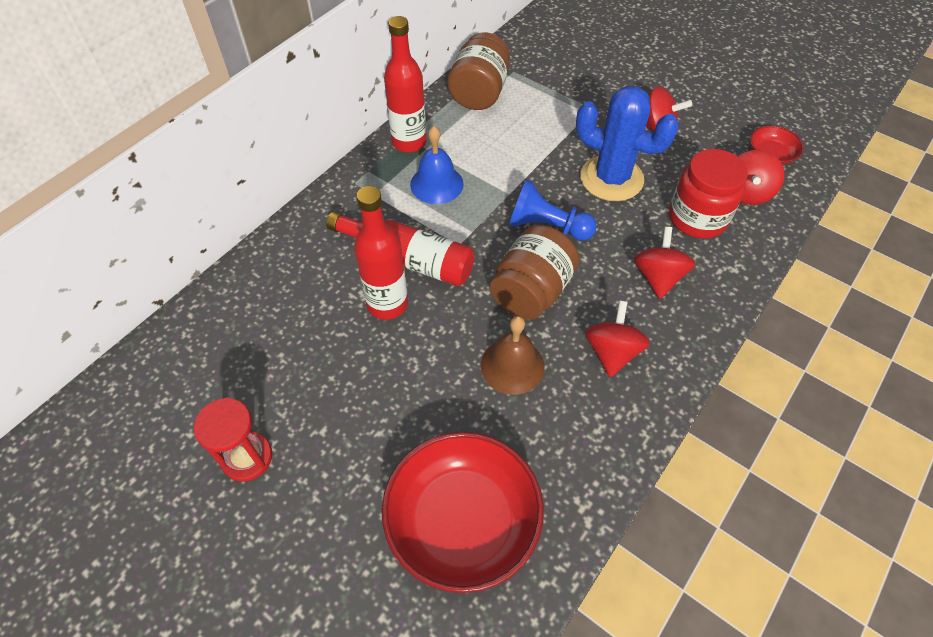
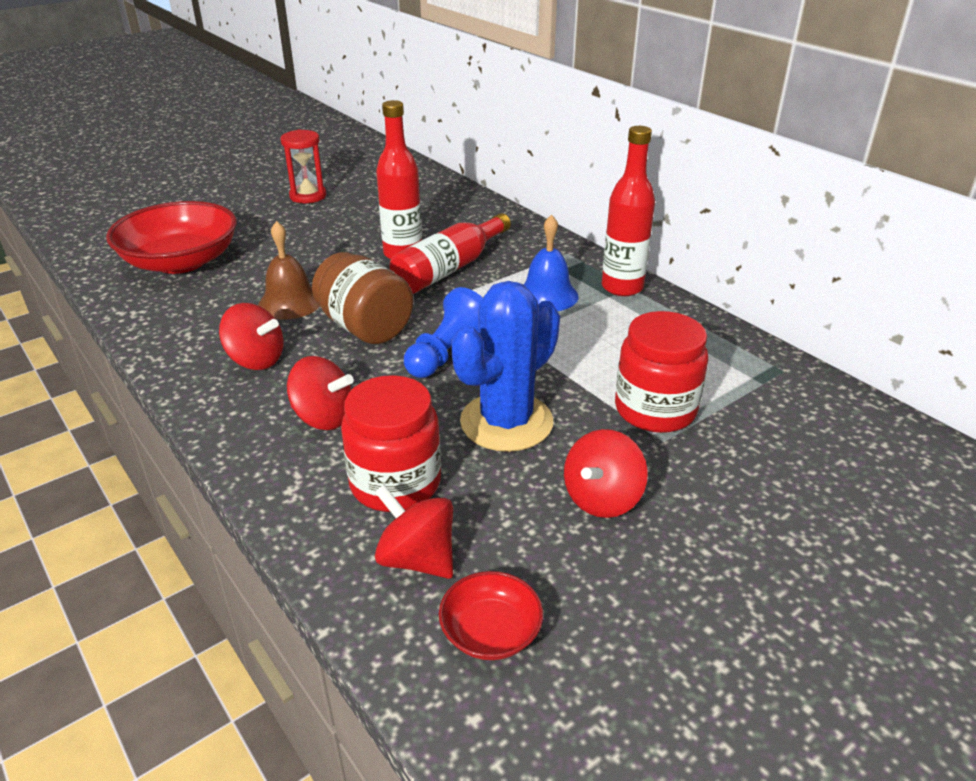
camera: 105 degrees right, 20 degrees down
brown jar [447,32,510,110] -> none
none -> red jar [615,311,708,433]

